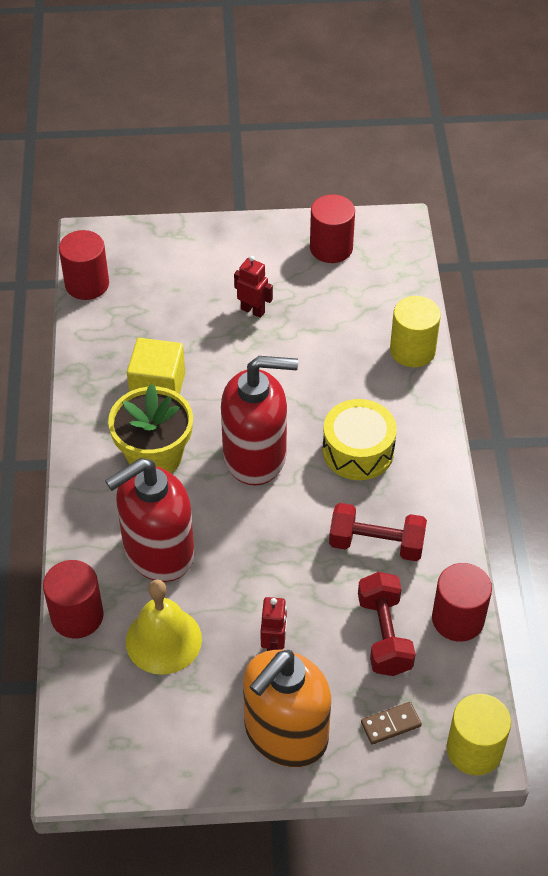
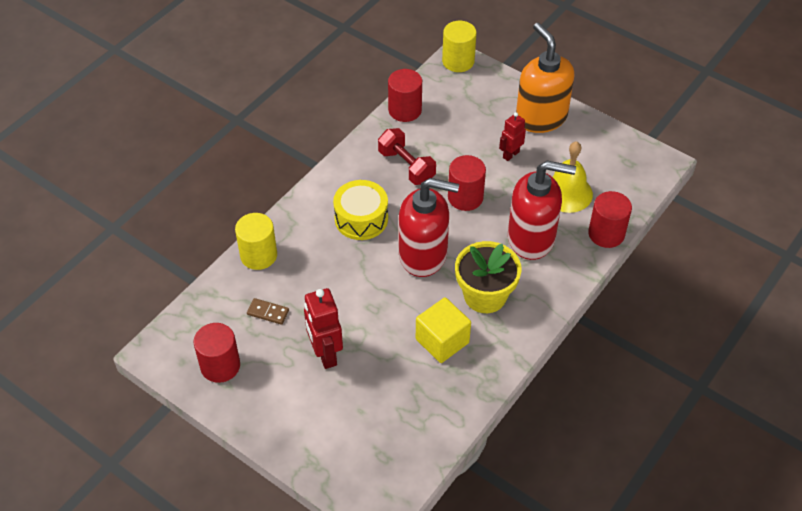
camera: 140 degrees left, 0 degrees up
red cylinder [59,230,109,300] -> red cylinder moved to [448,155,486,211]
red soap dispenser [221,356,298,485] -> red soap dispenser turned 150 degrees clockwise [399,178,459,277]
red robot [234,256,273,318] -> red robot [304,288,343,369], size x1.61
orange soap dispenser [243,650,331,767] -> orange soap dispenser turned 105 degrees counterclockwise [516,23,575,133]
red dumbbell [358,572,416,676] -> none
brown domino [361,702,422,745] -> brown domino moved to [247,298,289,325]

